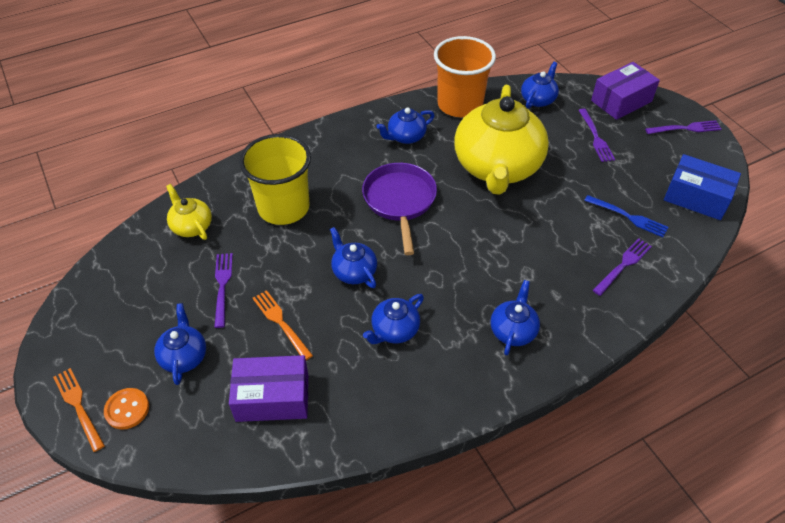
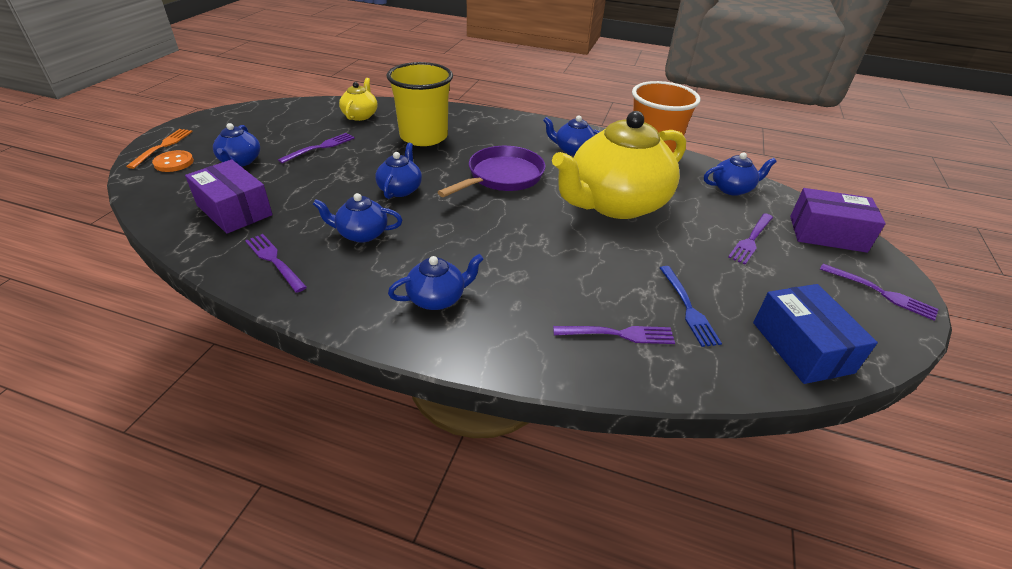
camera: 45 degrees right, 10 degrees down
blue teapot [154,303,206,385] -> blue teapot turned 135 degrees clockwise [213,123,260,167]
orange fork [253,290,313,360] -> none
none -> purple fork [245,234,307,293]

